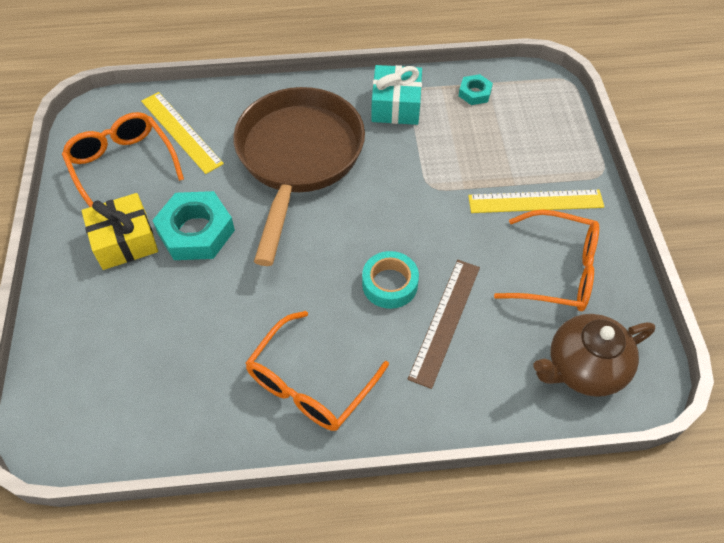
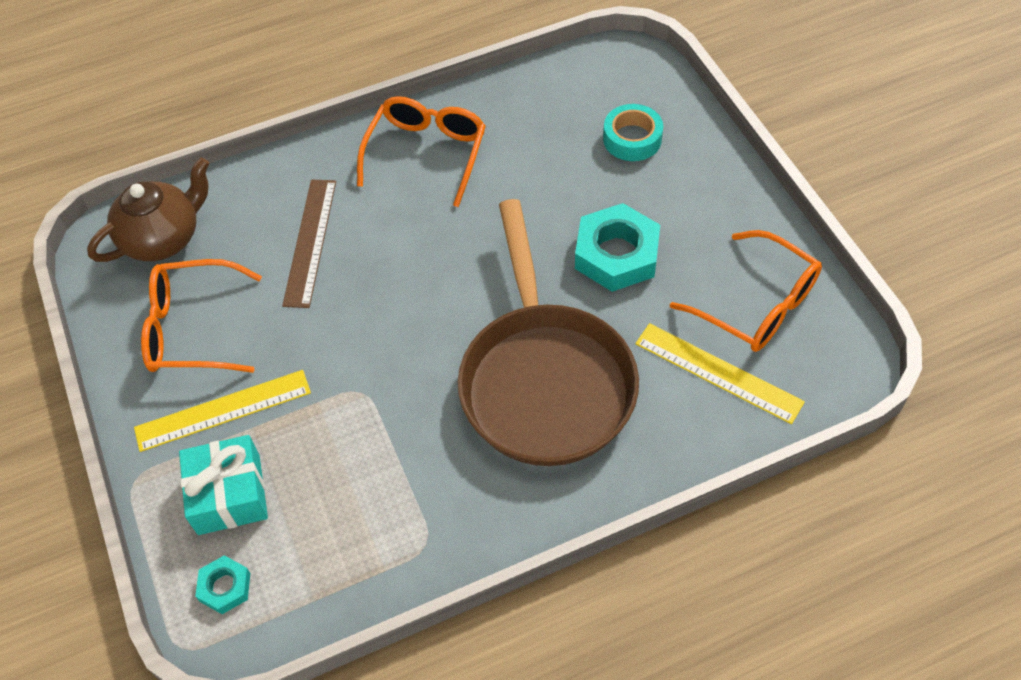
camera: 165 degrees right, 0 degrees up
yellow gift [81,193,158,270] -> none
turquoise tape [362,251,419,309] -> turquoise tape moved to [603,104,663,161]
turquoise gift [371,65,422,125] -> turquoise gift moved to [179,435,268,535]
turquoise nut [459,74,493,105] -> turquoise nut moved to [195,555,250,614]

